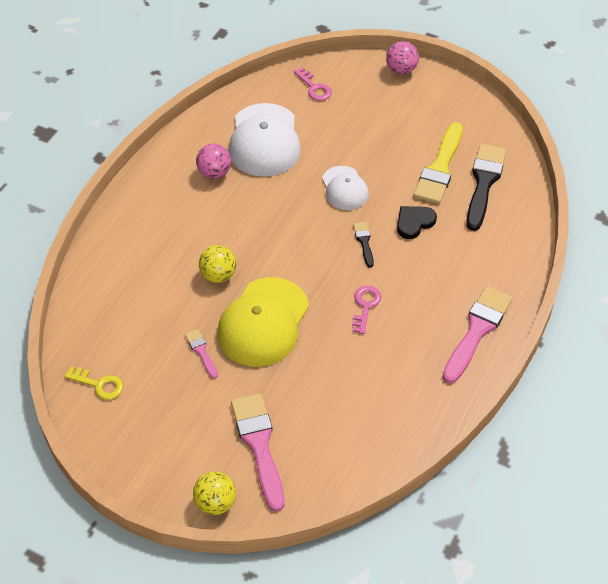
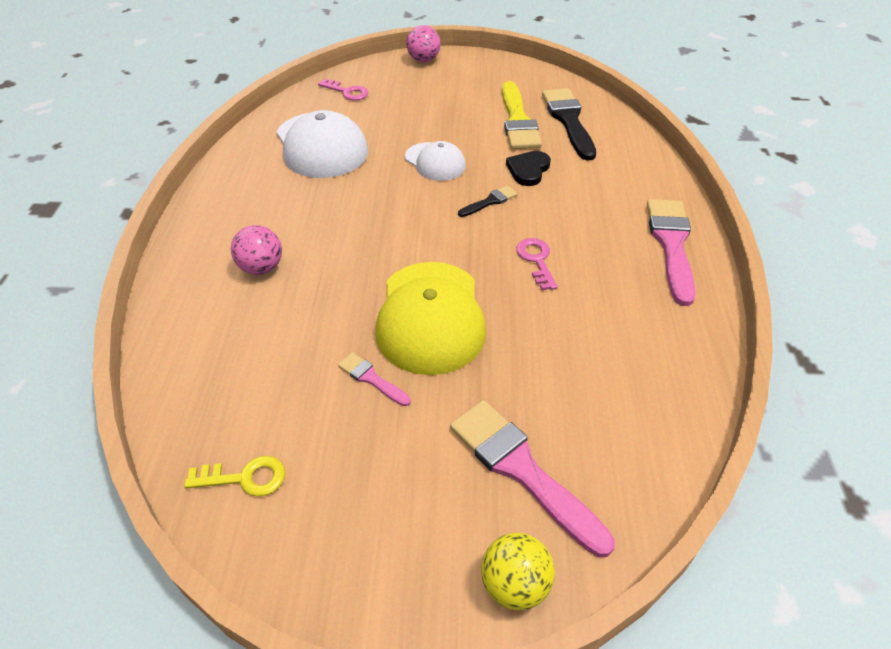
camera: 25 degrees left, 5 degrees down
pink ball [196,144,231,179] -> pink ball moved to [231,225,282,275]
yellow ball [199,245,236,283] -> none
black brush [353,222,374,268] -> black brush turned 90 degrees clockwise [458,186,518,217]

